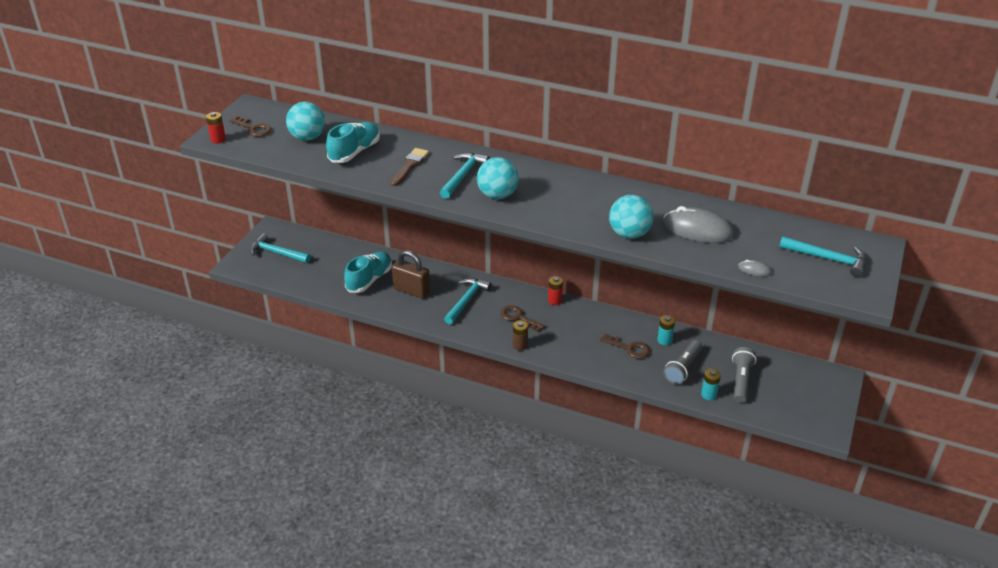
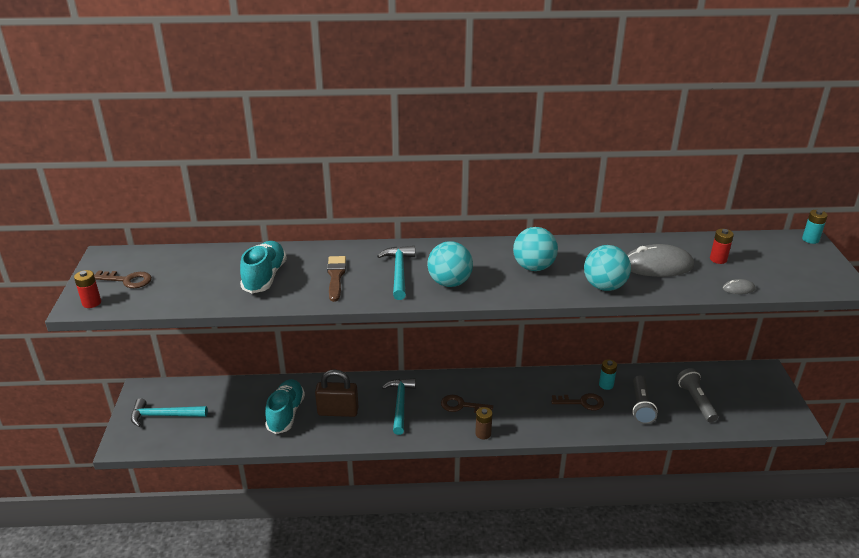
camera: 25 degrees left, 5 degrees down
turquoise ball [286,102,325,141] -> turquoise ball moved to [513,227,558,271]
red battery [548,276,563,305] -> red battery moved to [710,229,734,264]
turquoise battery [701,369,721,400] -> turquoise battery moved to [802,210,828,244]
turquoise hammer [779,236,866,277] -> none

